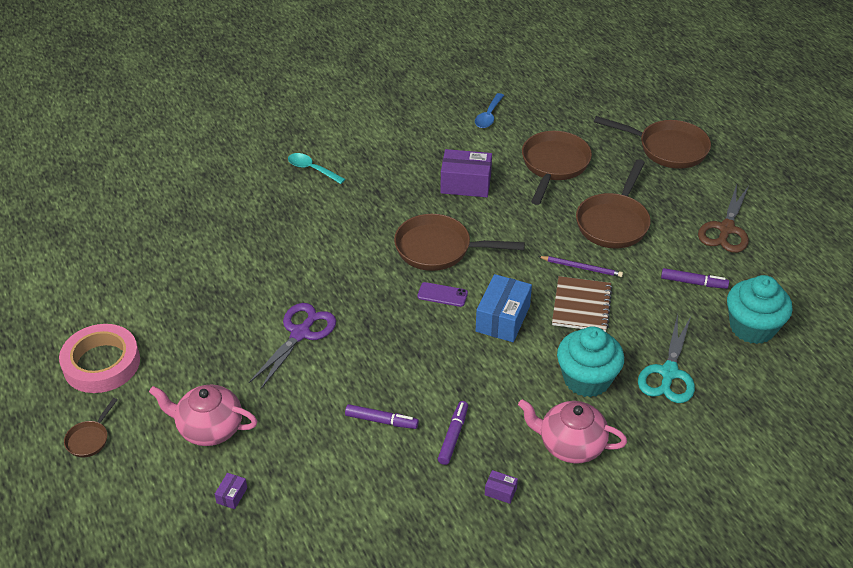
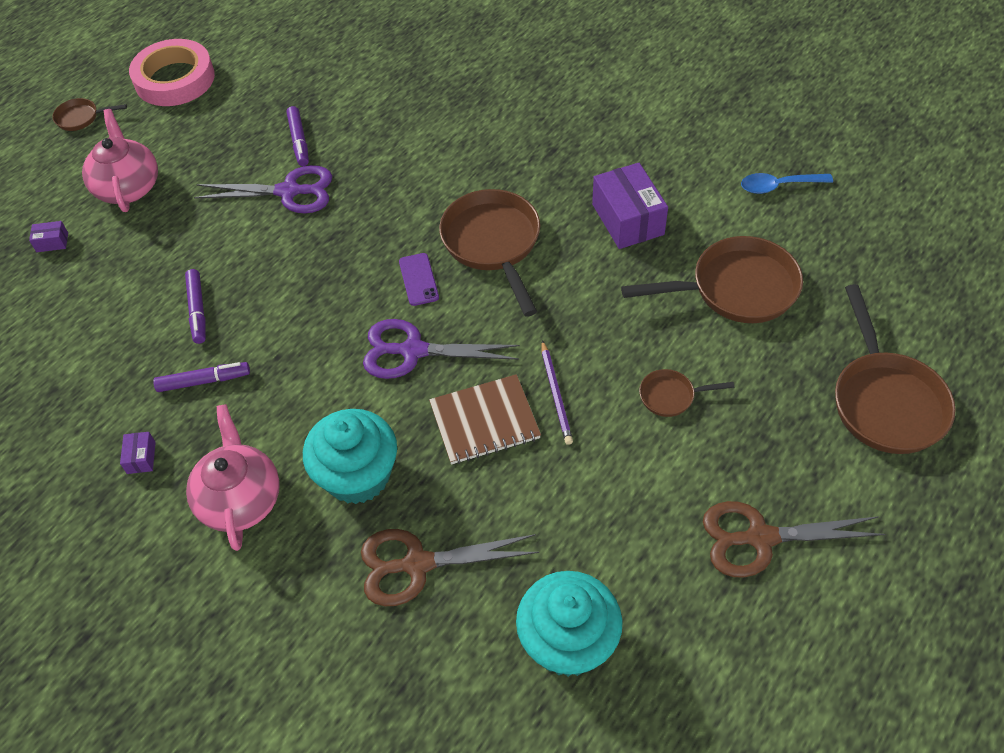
camera: 65 degrees right, 10 degrees up
turquoise spoon [288,153,345,184] -> none
blue box [476,274,532,342] -> purple scissors [363,319,520,379]
brown pan [576,159,651,248] -> brown pan [639,369,734,417], size x0.48
turquoise scissors [638,314,695,403] -> brown scissors [361,529,539,606]
purple marker [661,268,729,289] -> purple marker moved to [287,106,309,166]

